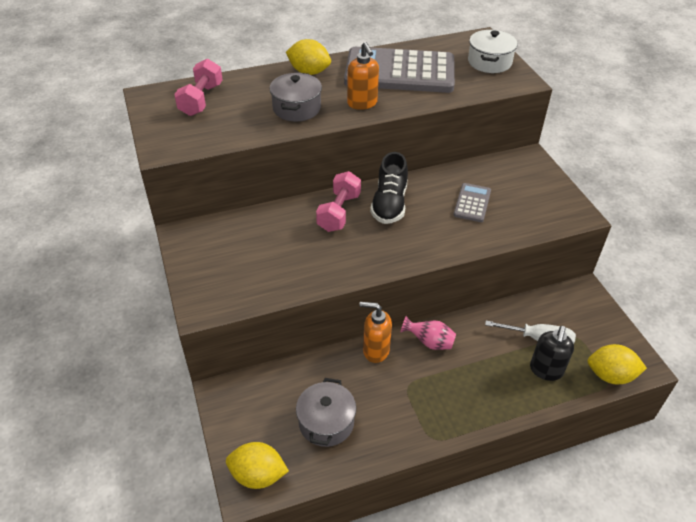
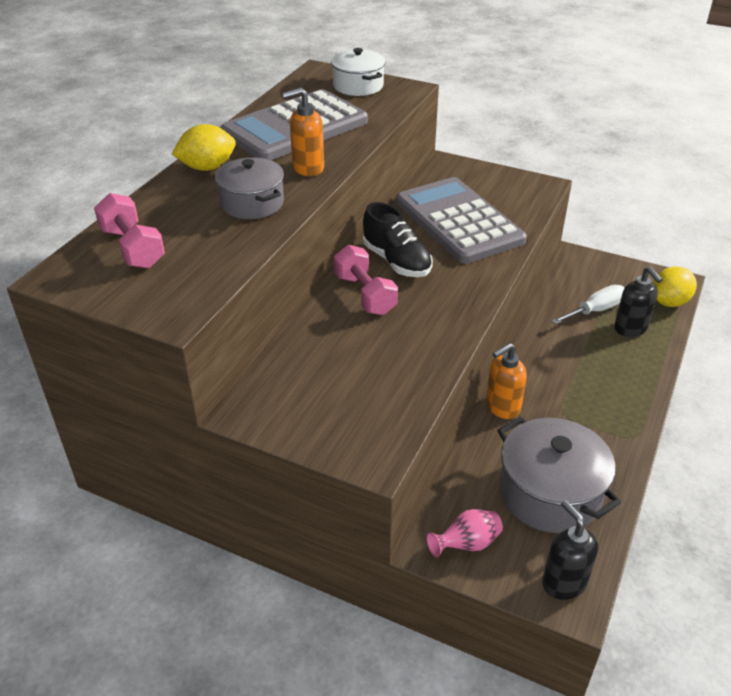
camera: 45 degrees left, 5 degrees down
yellow lemon [226,442,289,489] -> black soap dispenser [542,500,598,600]
grey pot [296,378,356,447] -> grey pot [497,417,621,533], size x1.52
orange soap dispenser [347,42,379,110] -> orange soap dispenser turned 135 degrees clockwise [282,87,324,176]
pink vase [400,316,456,350] -> pink vase moved to [426,509,503,558]
grey calculator [453,183,491,222] -> grey calculator [396,177,527,264], size x2.25

